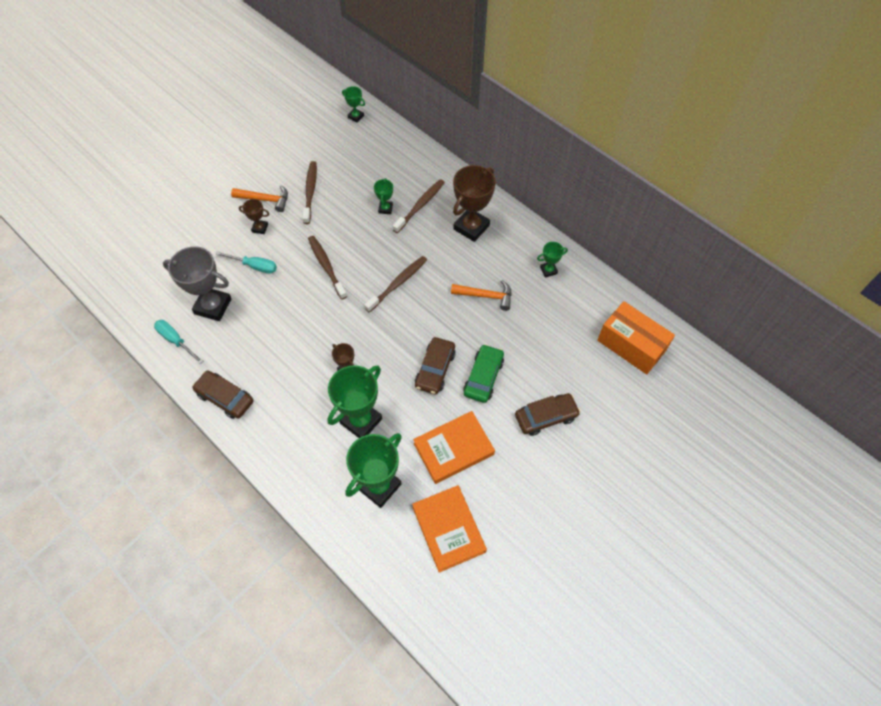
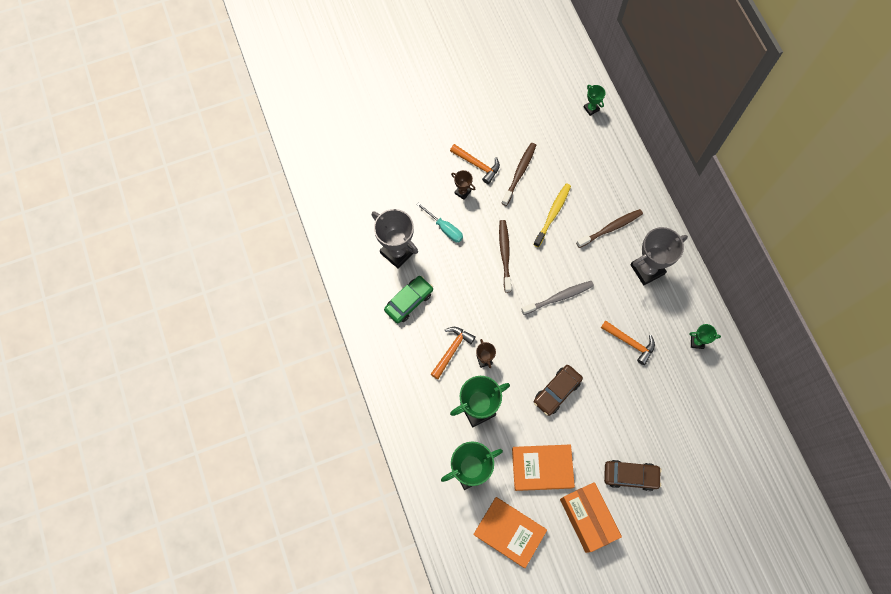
camera: 25 degrees right, 10 degrees up
turquoise screwdriver [154,320,203,364] -> none
brown car [192,371,253,419] -> none
brown toothbrush [364,256,427,313] -> grey toothbrush [521,281,594,315]
green trophy [374,178,393,214] -> none
orange book [412,485,487,573] -> orange book turned 60 degrees counterclockwise [473,497,547,568]
brown trophy [453,165,496,242] -> grey trophy [630,227,688,285]
green car [463,344,504,403] -> green car moved to [384,276,433,323]
orange box [597,301,675,374] -> orange box moved to [560,482,622,553]
none -> orange hammer [431,327,476,379]
none -> yellow toothbrush [533,183,571,247]

